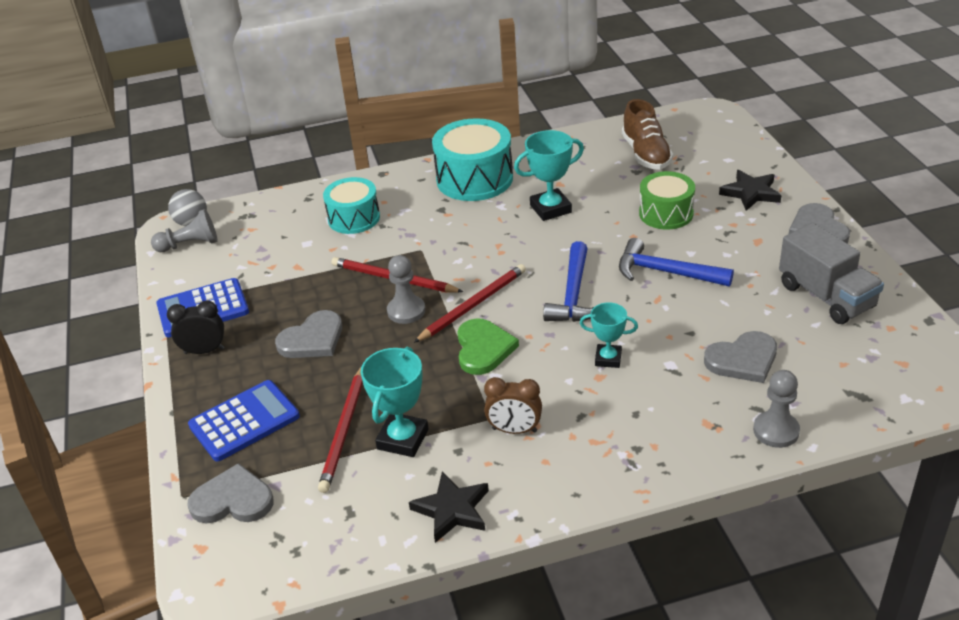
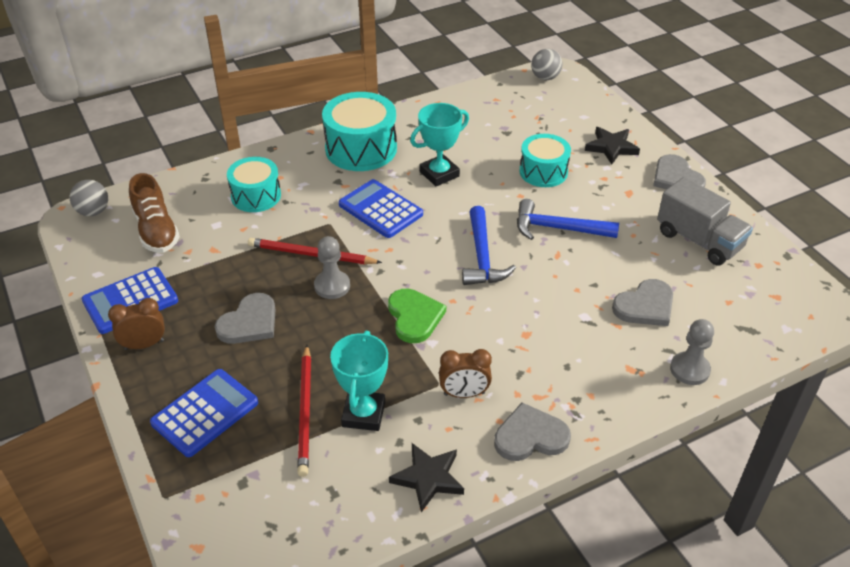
camera: 15 degrees left, 5 degrees up
grey pawn [151,209,218,252] -> none
black clock [167,300,224,354] -> brown clock [108,298,165,350]
grey heart [188,463,274,523] -> grey heart moved to [494,403,571,461]
red pencil [414,264,526,343] -> none
turquoise trophy [580,303,638,368] -> none
brown shoe [622,99,673,170] -> brown shoe moved to [129,173,180,253]
green drum [639,171,695,229] -> turquoise drum [520,134,571,187]
none -> blue calculator [339,179,423,238]
none -> grey ball [531,49,562,80]

